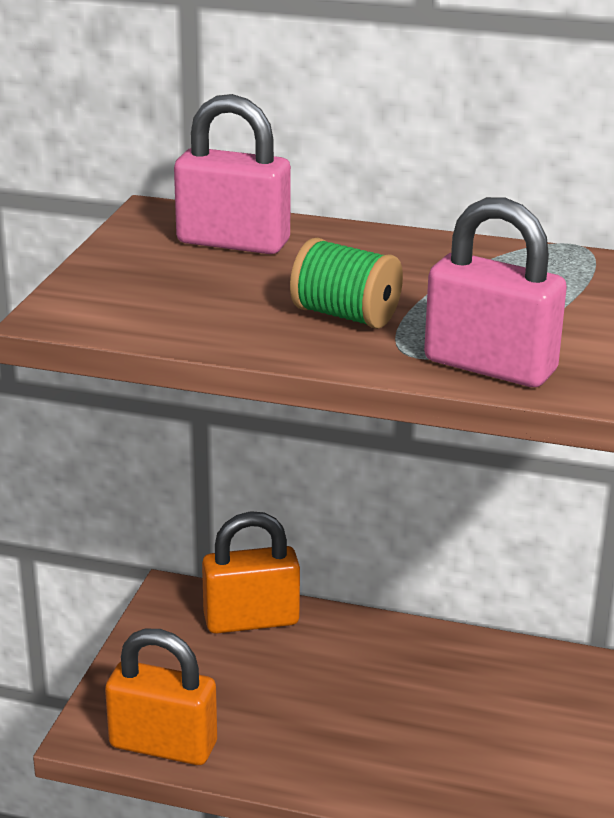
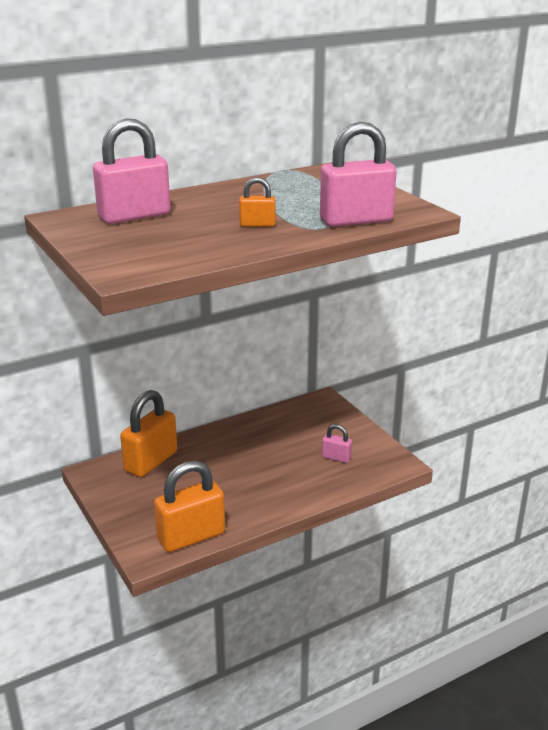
camera: 45 degrees left, 0 degrees up
green spool [290,238,403,329] -> orange padlock [239,177,275,227]
none -> pink padlock [322,424,352,463]

